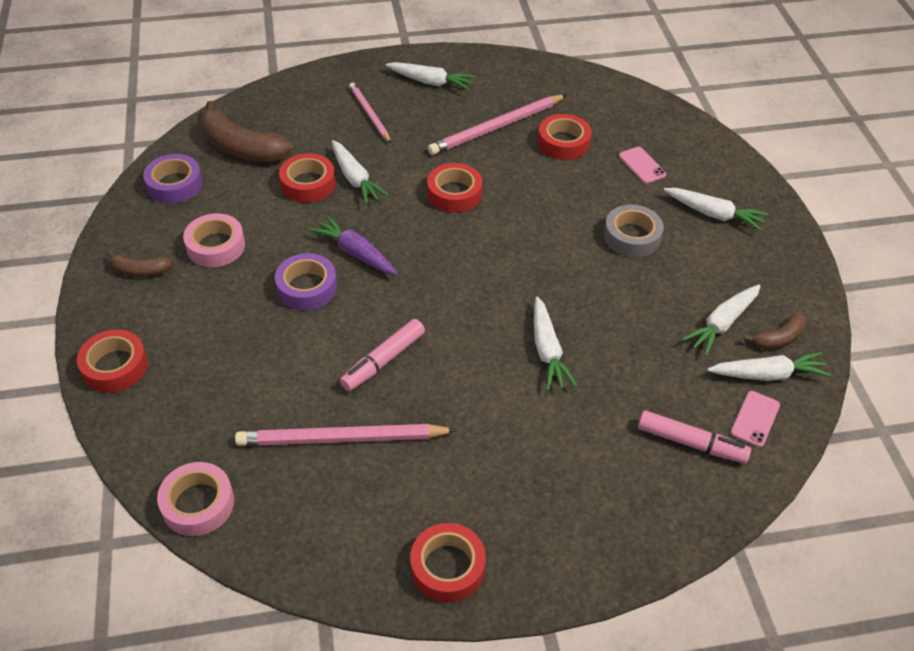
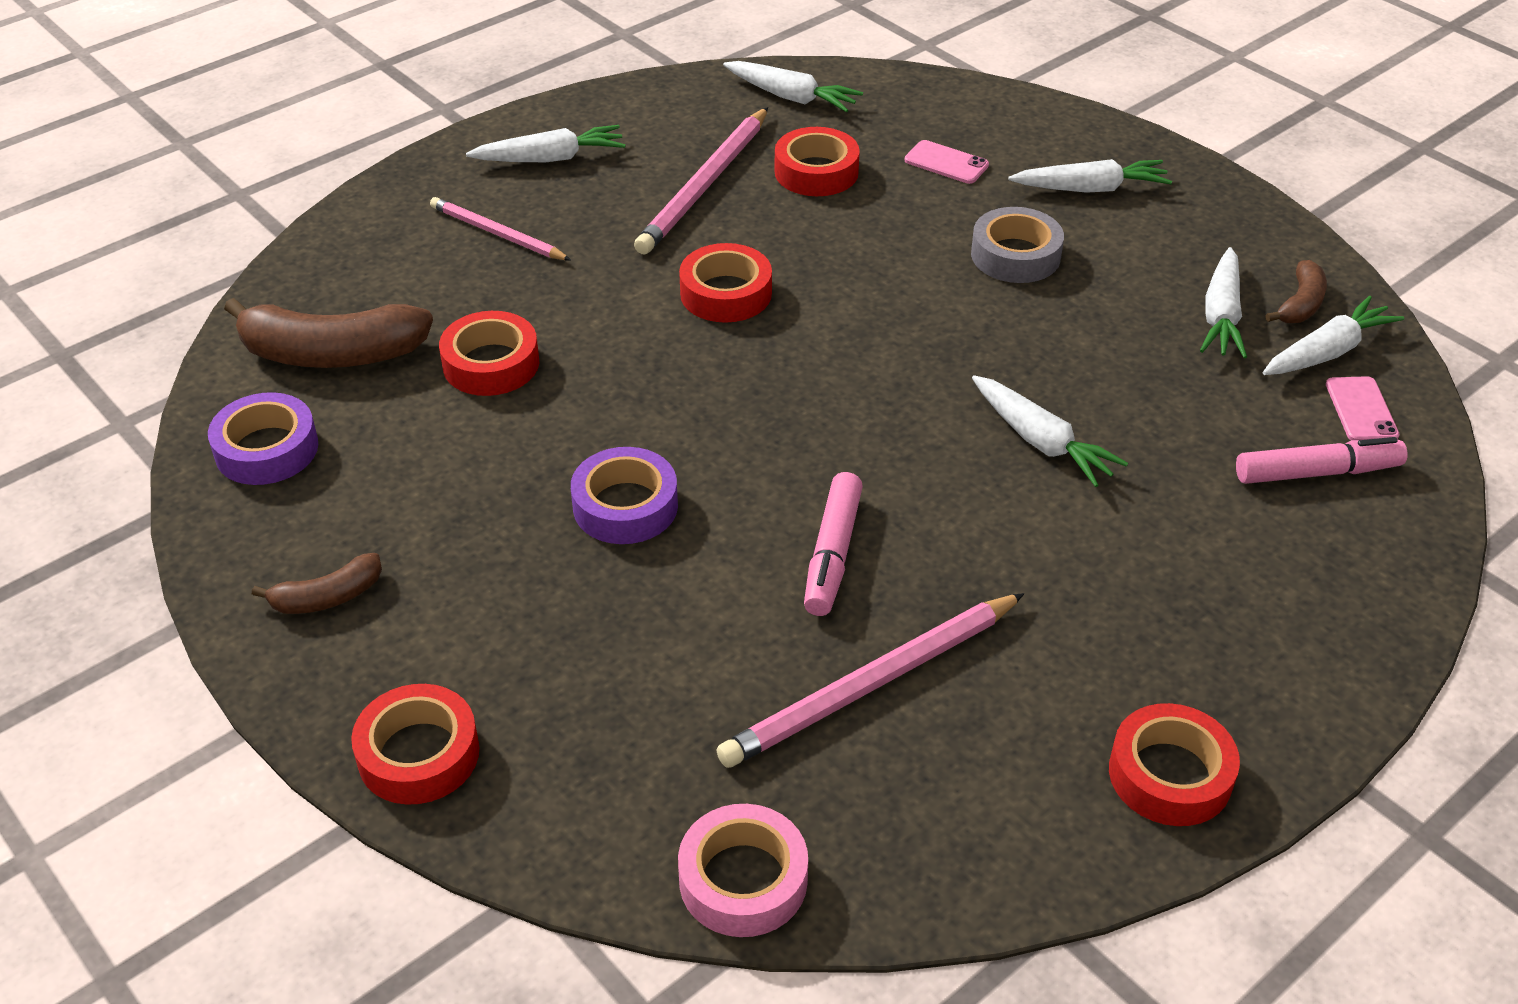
camera: 30 degrees left, 5 degrees down
pink tape [183,213,245,267] -> none
purple carrot [308,215,398,275] -> none
white carrot [332,140,389,205] -> white carrot moved to [723,61,863,112]

